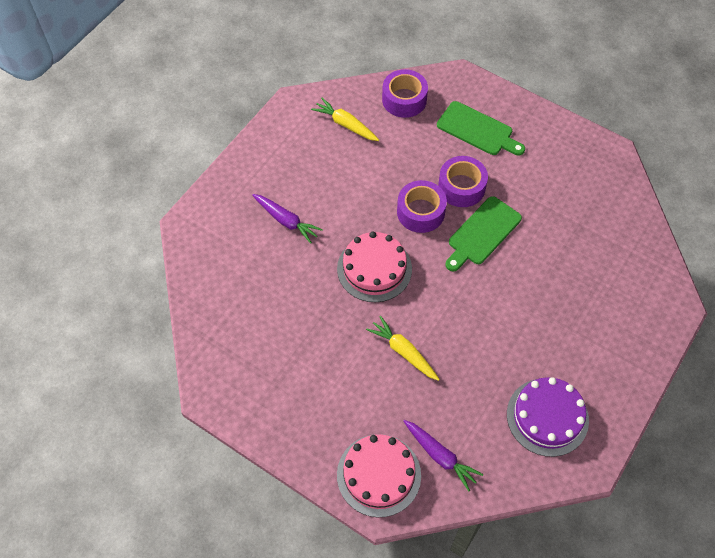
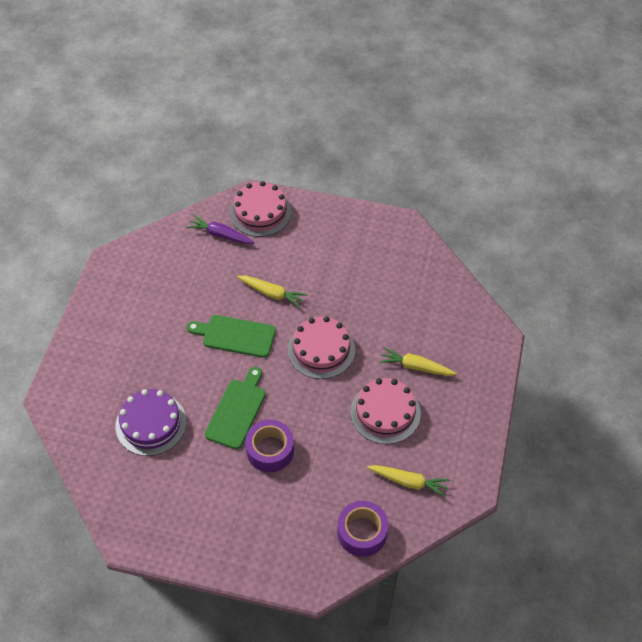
camera: 160 degrees right, 5 degrees down
purple carrot [252,194,323,244] -> yellow carrot [379,347,457,376]
purple tape [397,180,447,233] -> none
green cutting board [437,101,525,155] -> green cutting board moved to [187,315,276,358]
purple cake [507,377,589,457] -> purple cake moved to [116,389,187,456]
none -> pink cake [350,378,421,444]

